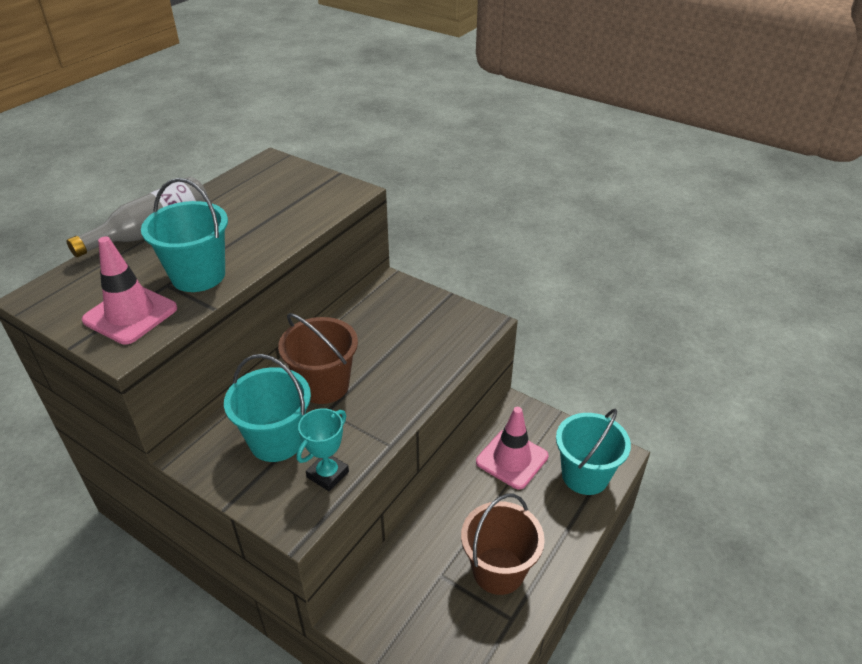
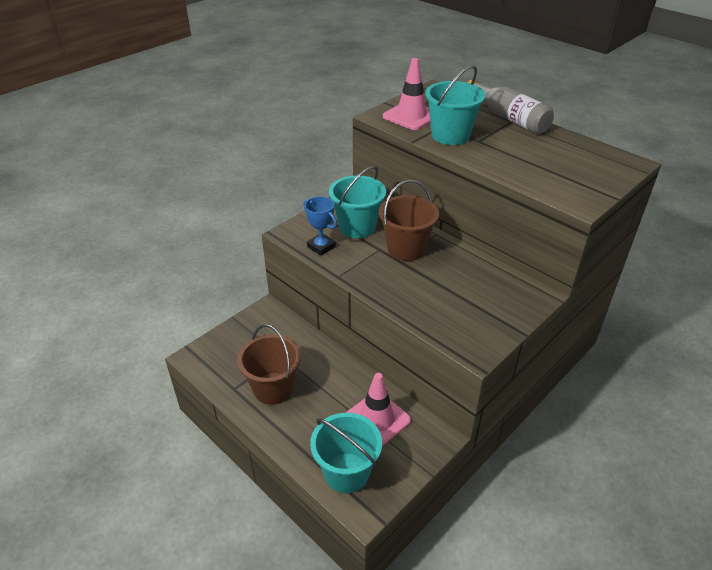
camera: 100 degrees right, 0 degrees up
turquoise trophy [297,408,349,491] -> blue trophy [303,196,337,256]

